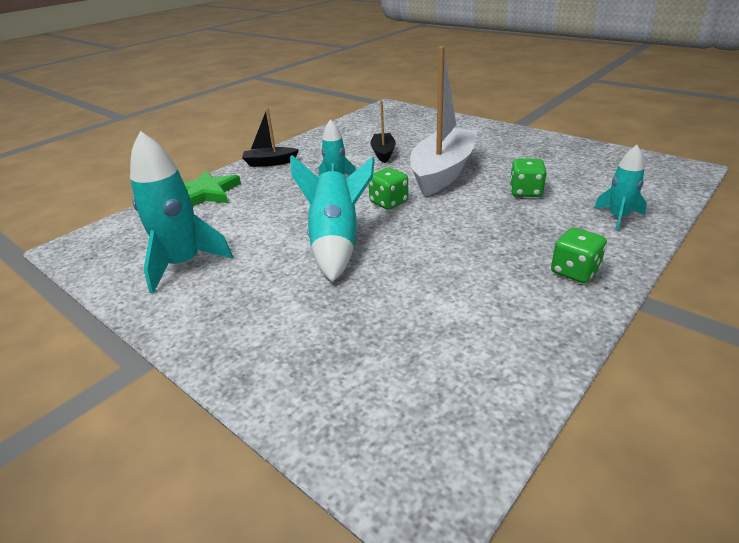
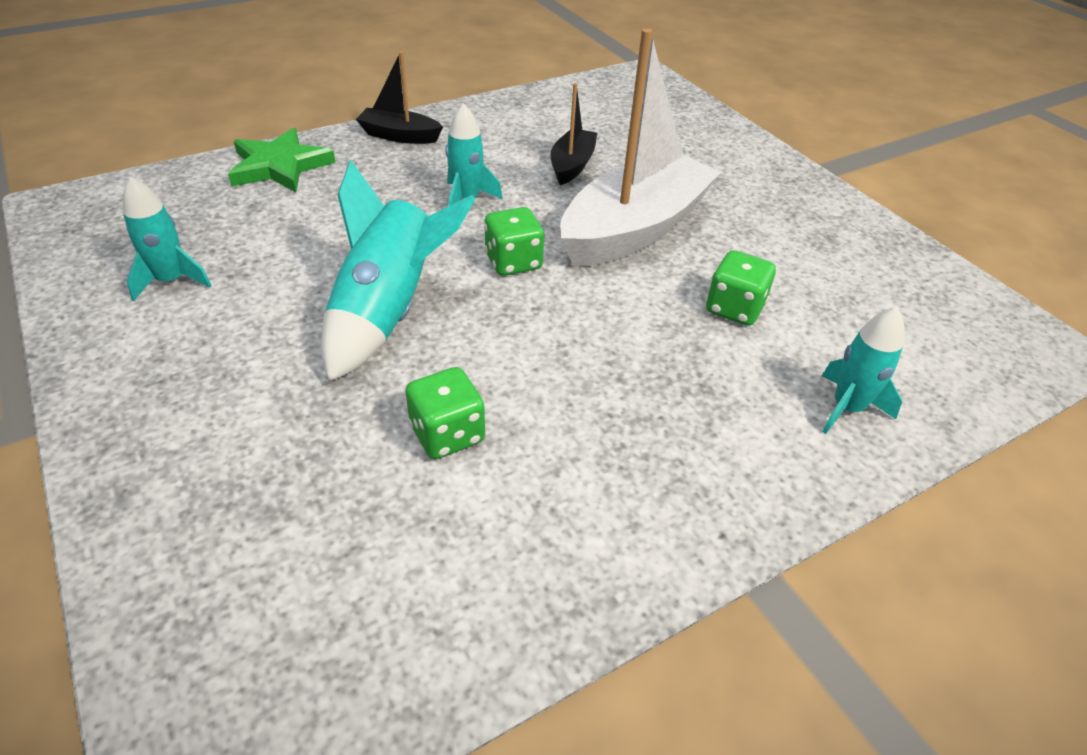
camera: 15 degrees right, 10 degrees up
turquoise rocket [130,131,233,294] -> turquoise rocket [123,177,212,301], size x0.58
green dice [551,228,607,283] -> green dice moved to [405,367,485,459]

